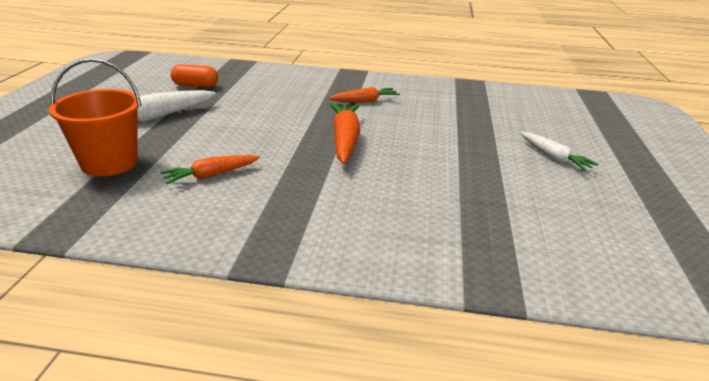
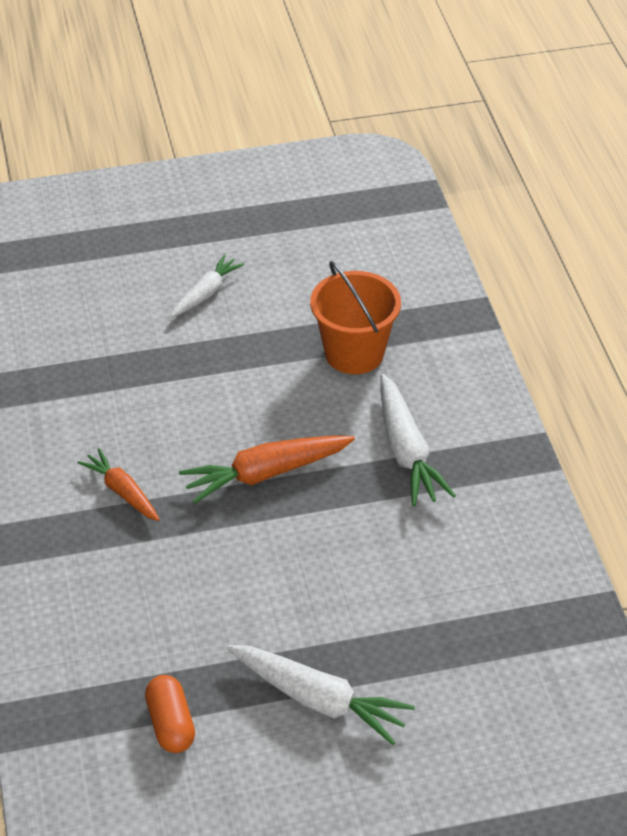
camera: 110 degrees left, 15 degrees up
orange bucket [49,58,141,176] -> orange bucket moved to [310,261,401,374]
orange carrot [160,155,260,184] -> none
none -> white carrot [380,374,456,506]

